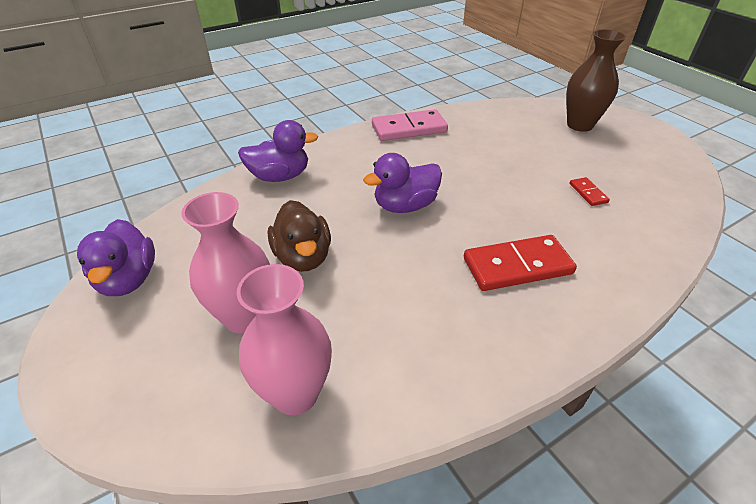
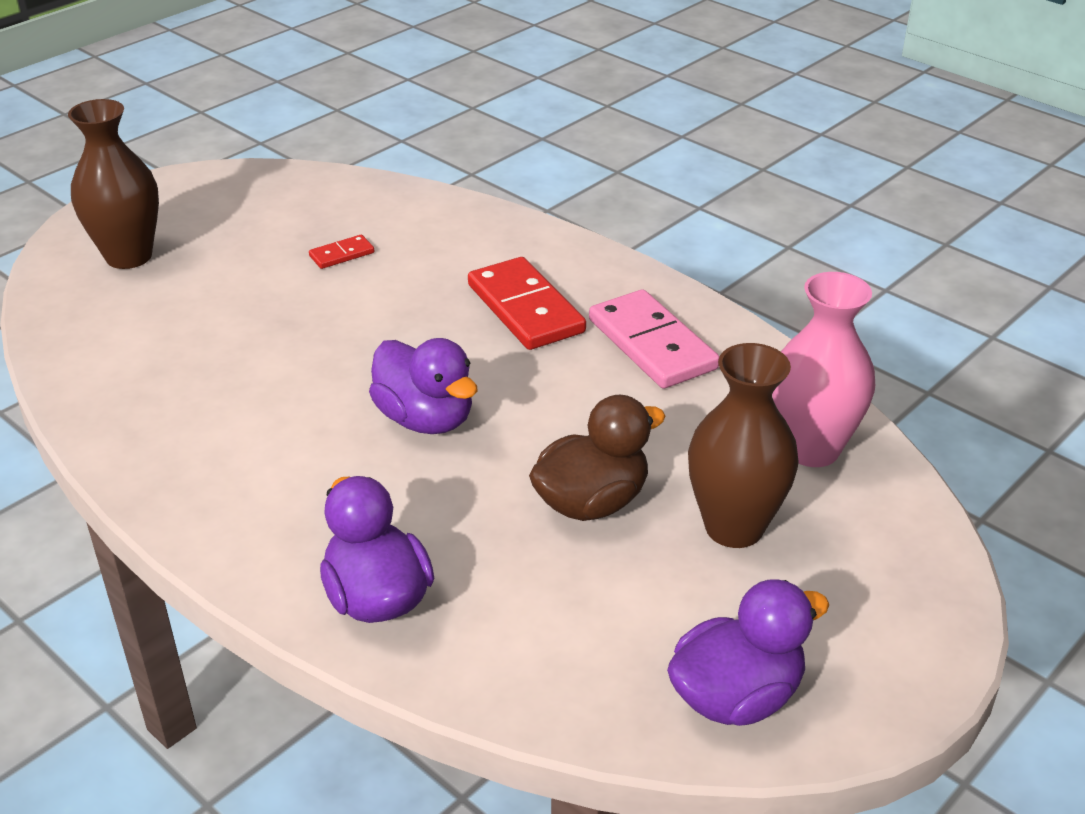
camera: 105 degrees left, 5 degrees down
pink vase [181,192,270,334] -> brown vase [688,343,799,548]
pink domino [372,109,448,141] -> pink domino moved to [589,289,719,389]

